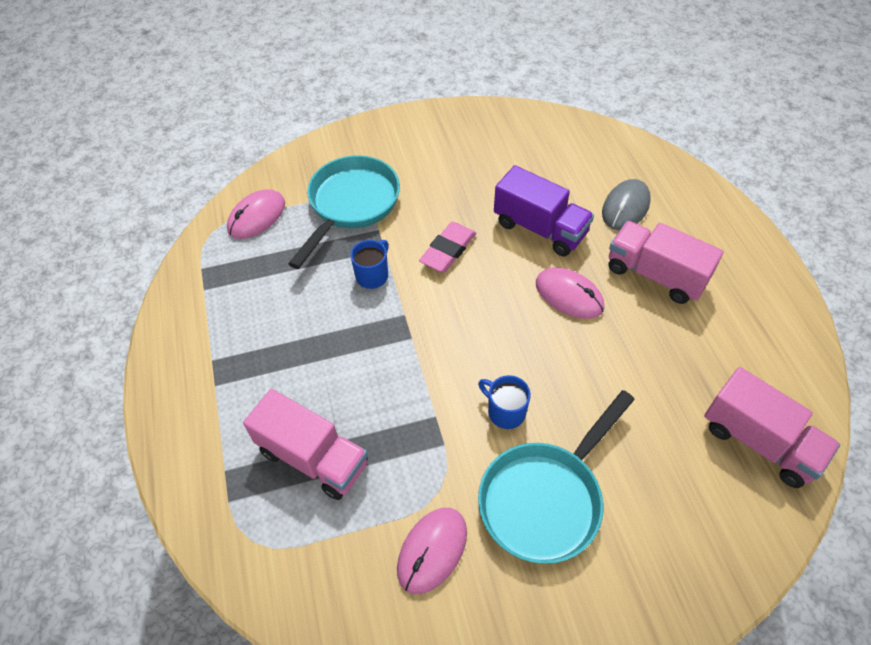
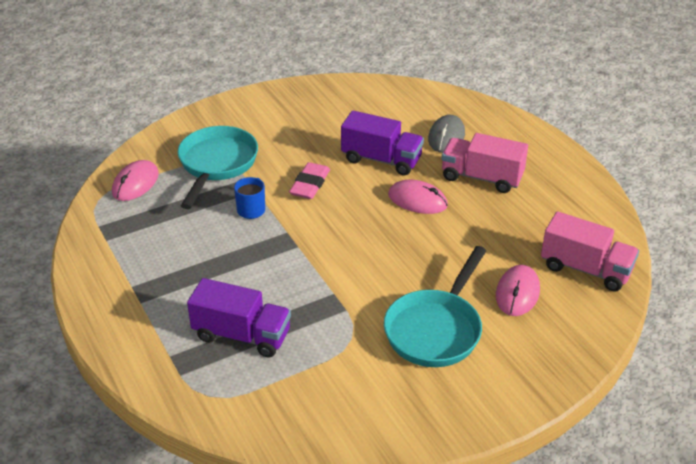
camera: 15 degrees left, 15 degrees down
pink truck [243,389,368,500] -> purple truck [187,278,291,358]
pink mouse [397,508,467,594] -> pink mouse moved to [496,265,540,316]
blue mug [478,375,531,429] -> none

